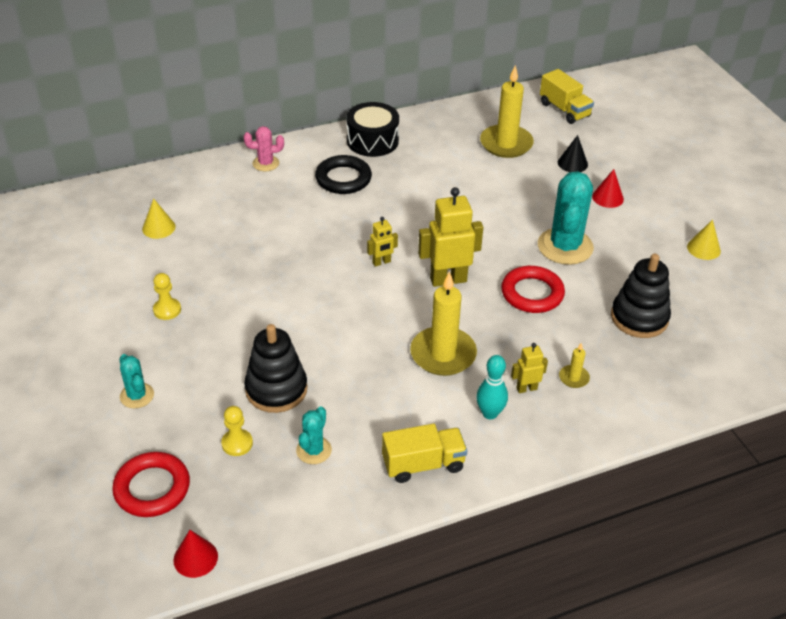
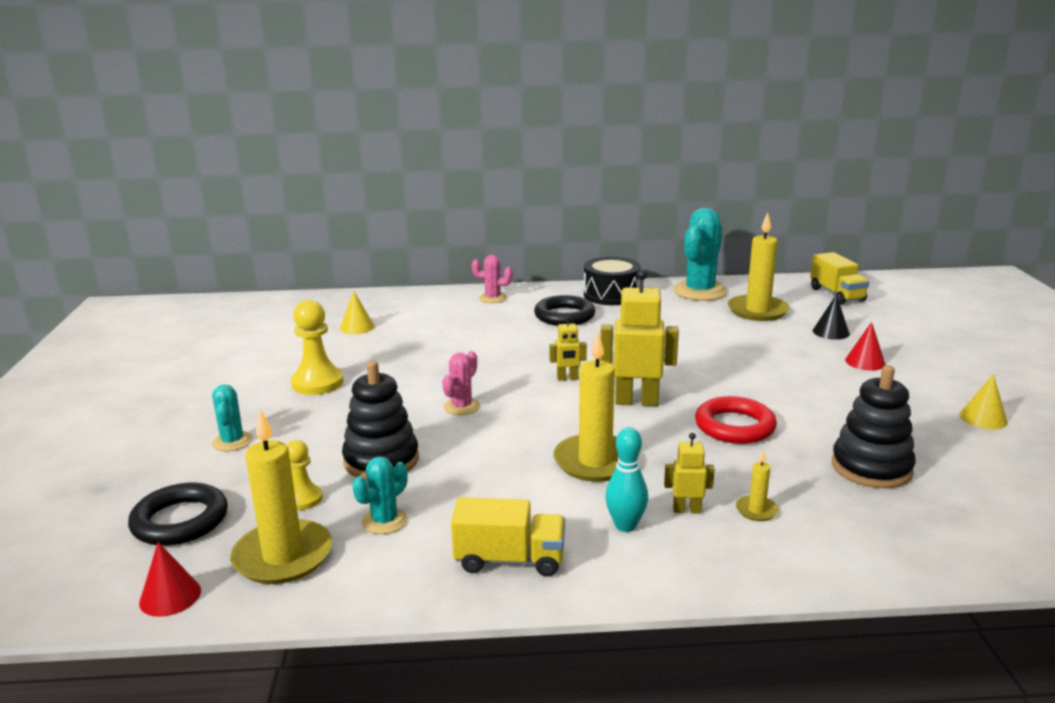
camera: 20 degrees right, 20 degrees down
red ring [112,452,190,517] -> black ring [128,483,228,546]
yellow pawn [153,273,181,320] -> yellow pawn [291,300,344,395], size x1.68
turquoise cactus [538,171,594,265] -> turquoise cactus moved to [673,208,727,301]
none -> yellow candle [230,409,332,584]
none -> pink cactus [442,351,480,415]

